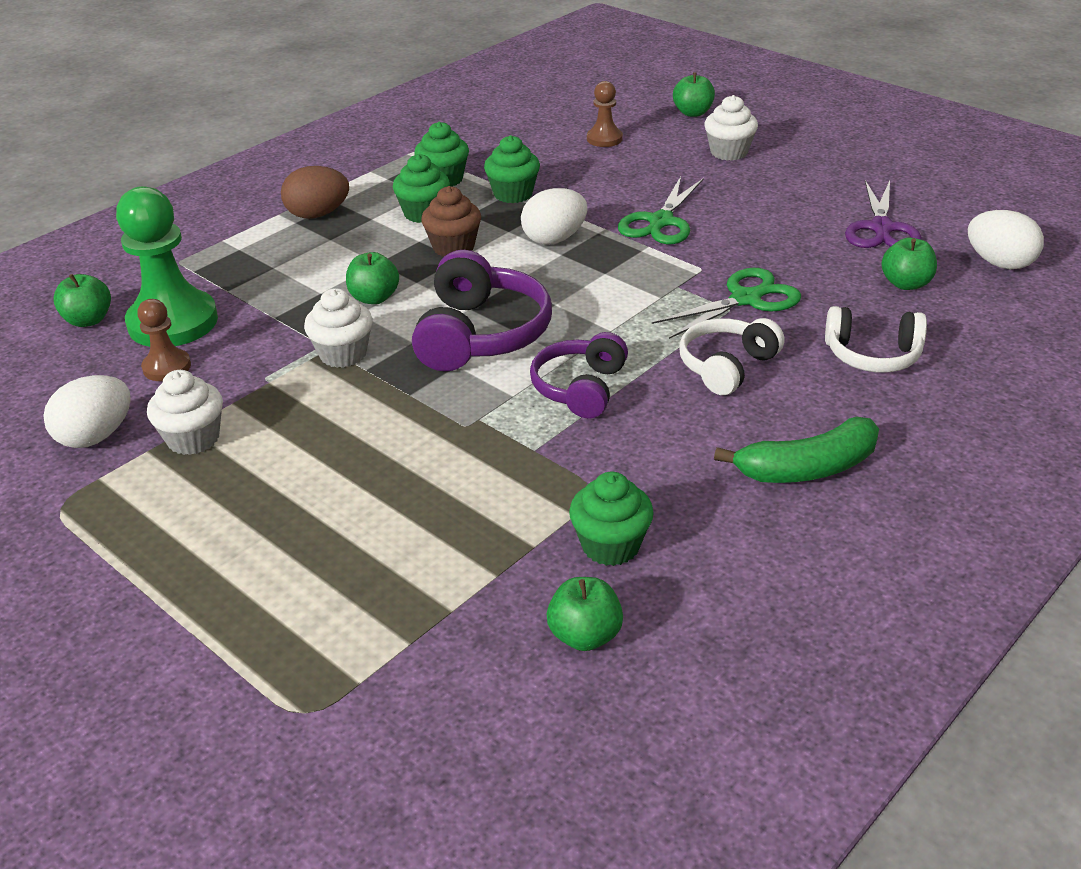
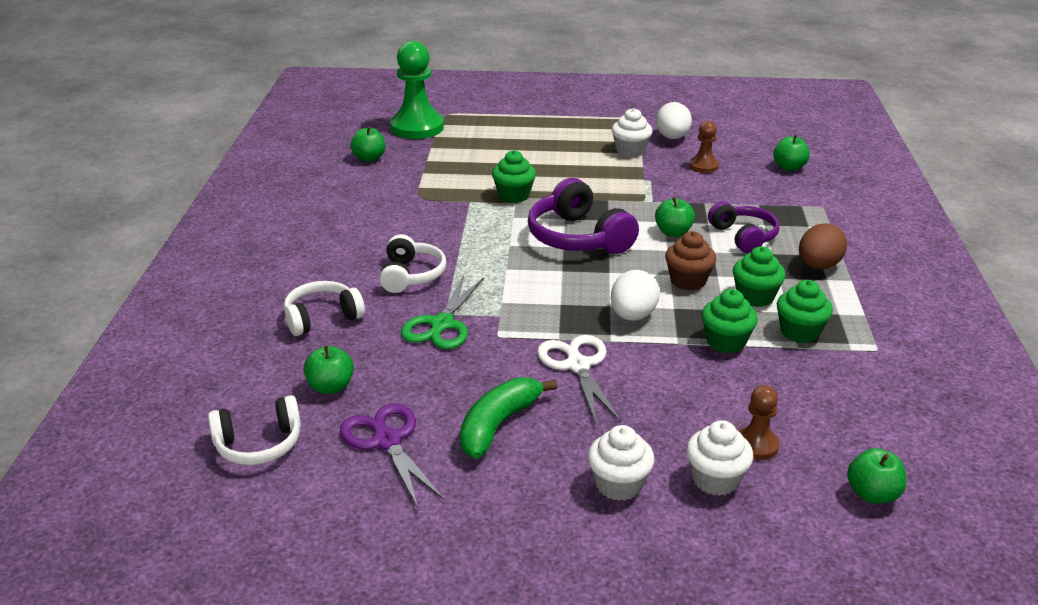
camera: 140 degrees right, 5 degrees down
green pawn [116,186,218,347] -> green pawn moved to [390,41,444,139]
white cupcake [304,288,373,368] -> white cupcake moved to [686,420,753,496]
purple headphones [530,332,628,418] -> purple headphones moved to [708,201,780,253]
green cupcake [569,471,654,566] -> green cupcake moved to [492,150,536,203]
green scissors [618,176,704,244] -> white scissors [537,335,621,424]
green apple [673,72,715,117] -> green apple moved to [847,448,906,504]
green banana [714,416,879,483] -> green banana moved to [460,377,557,459]
white egg [968,210,1044,269] -> white headphones [208,395,301,465]

